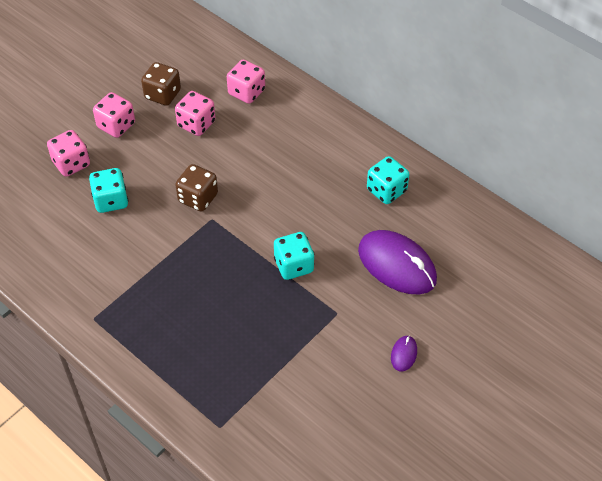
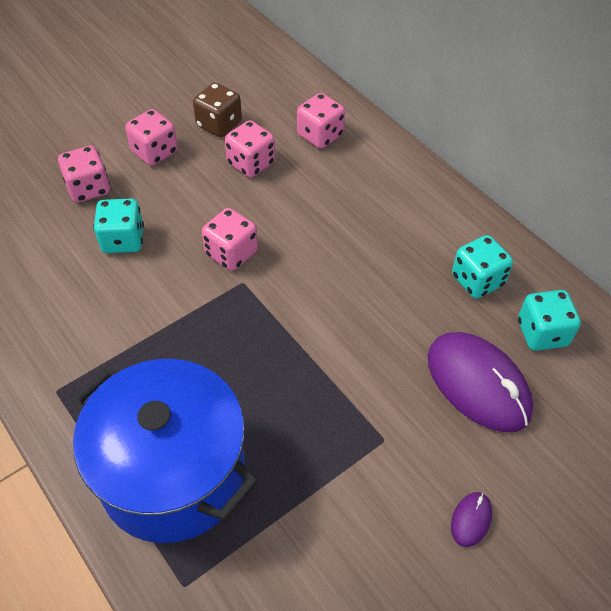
camera: 10 degrees right, 0 degrees up
brown dice [175,164,218,212] -> pink dice [202,208,258,271]
turquoise dice [274,232,314,280] -> turquoise dice moved to [518,290,581,351]
none -> blue pot [72,359,258,543]

